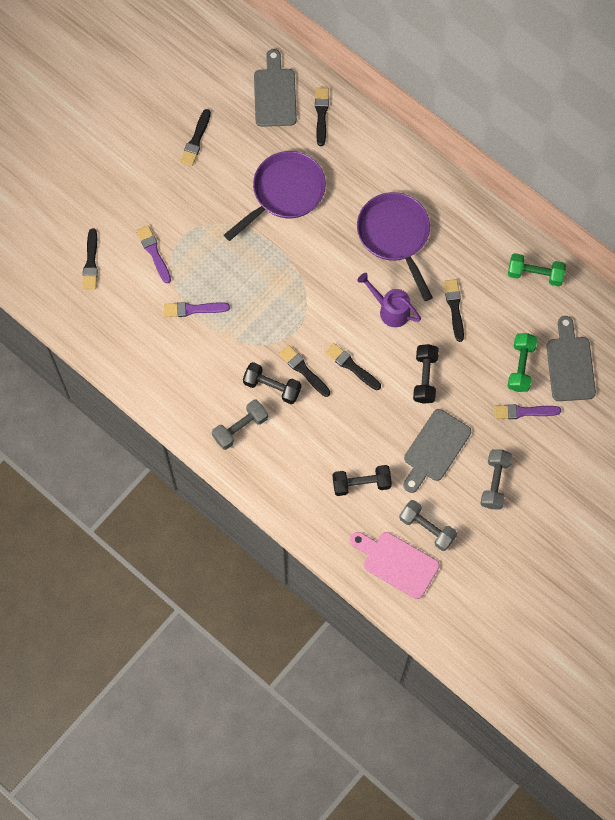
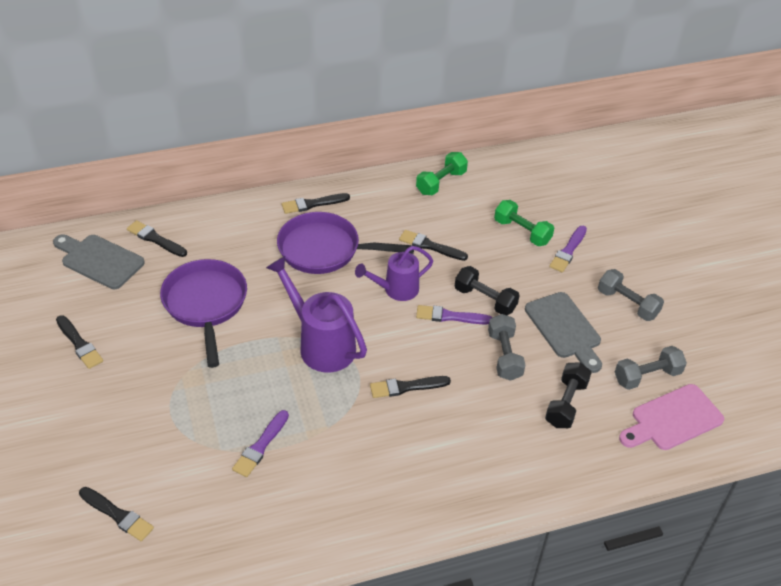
camera: 60 degrees left, 25 degrees down
purple brush [136,225,171,283] -> purple brush moved to [416,305,492,325]
grey dumbbell [212,400,268,450] -> grey dumbbell moved to [488,314,525,381]
black dumbbell [243,362,301,404] -> none
black brush [325,343,381,390] -> black brush moved to [282,193,350,214]
grey cutting board [546,316,596,401] -> none
none -> purple watering can [266,256,367,372]

